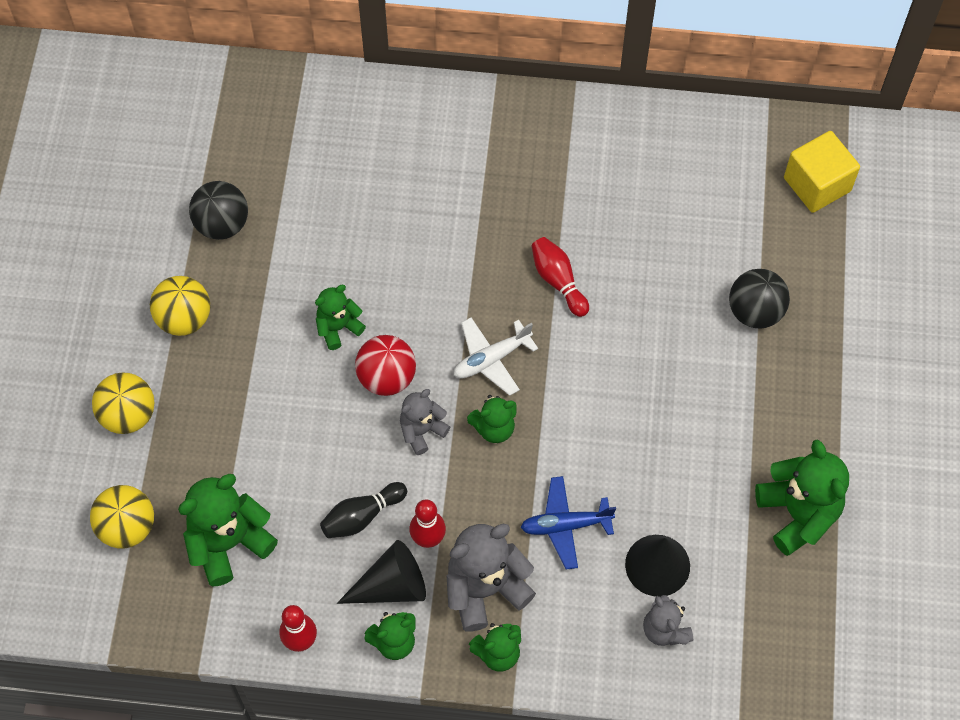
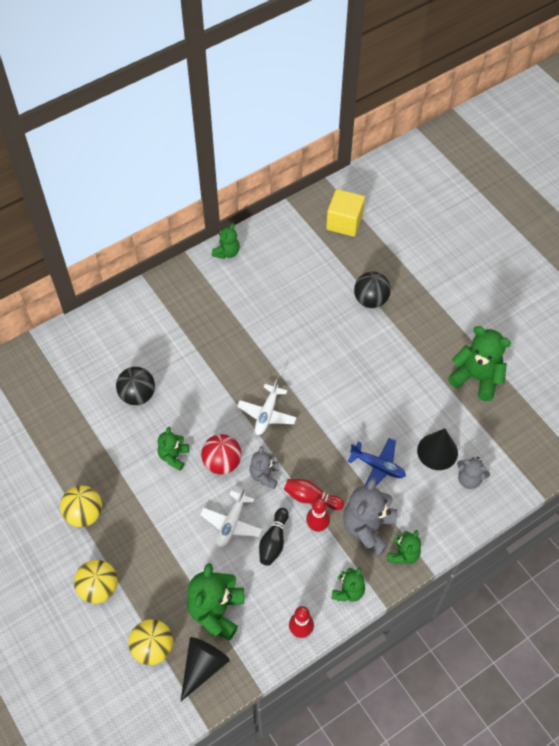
camera: 40 degrees left, 5 degrees down
black ball [189,181,248,240] -> black ball moved to [116,367,155,405]
black cone [337,540,426,604] -> black cone moved to [180,637,230,702]
green teddy bear [467,395,517,443] -> green teddy bear moved to [212,223,240,259]
blue plane [521,476,616,570] -> blue plane turned 105 degrees counterclockwise [347,438,406,487]
red bowling pin [531,237,589,317] -> red bowling pin moved to [284,479,344,510]
none -> white plane [200,487,262,548]

